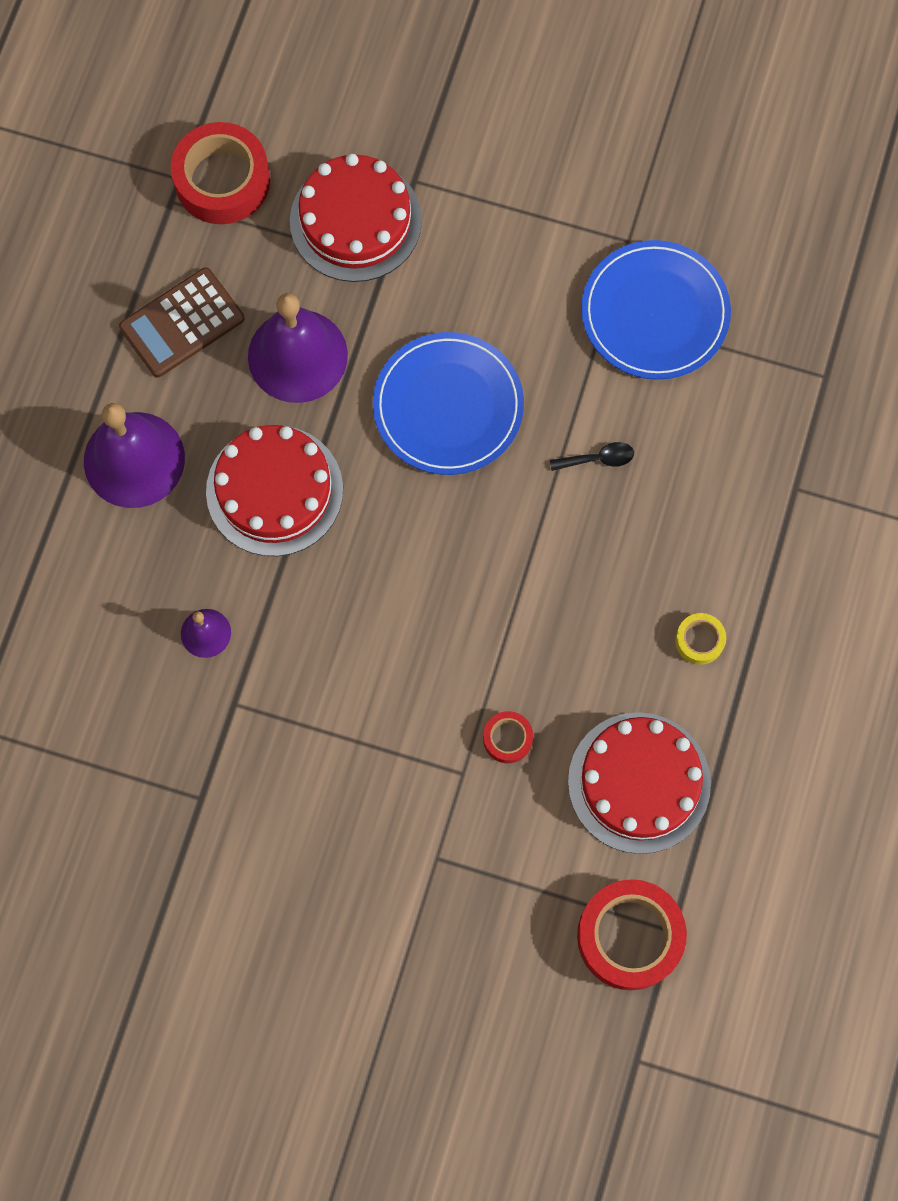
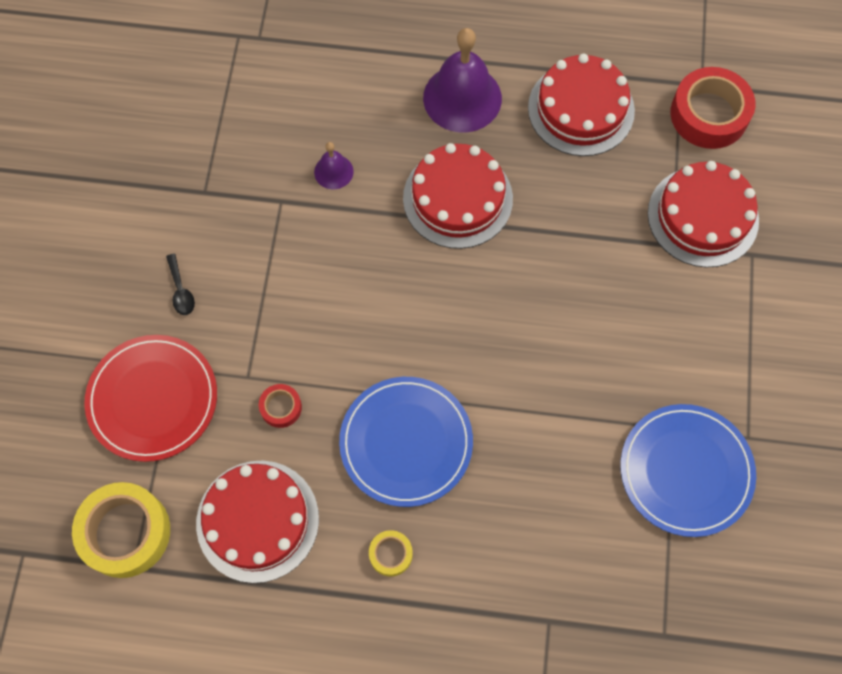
camera: 80 degrees right, 5 degrees down
brown calculator [119,267,244,377] -> red cake [528,53,635,156]
purple bell [248,293,348,403] -> none
blue plate [373,332,524,475] -> blue plate moved to [339,377,473,507]
black spoon [550,442,634,471] -> black spoon moved to [166,254,195,315]
red tape [577,879,687,990] -> yellow tape [72,482,170,578]
none -> red plate [84,335,217,462]

